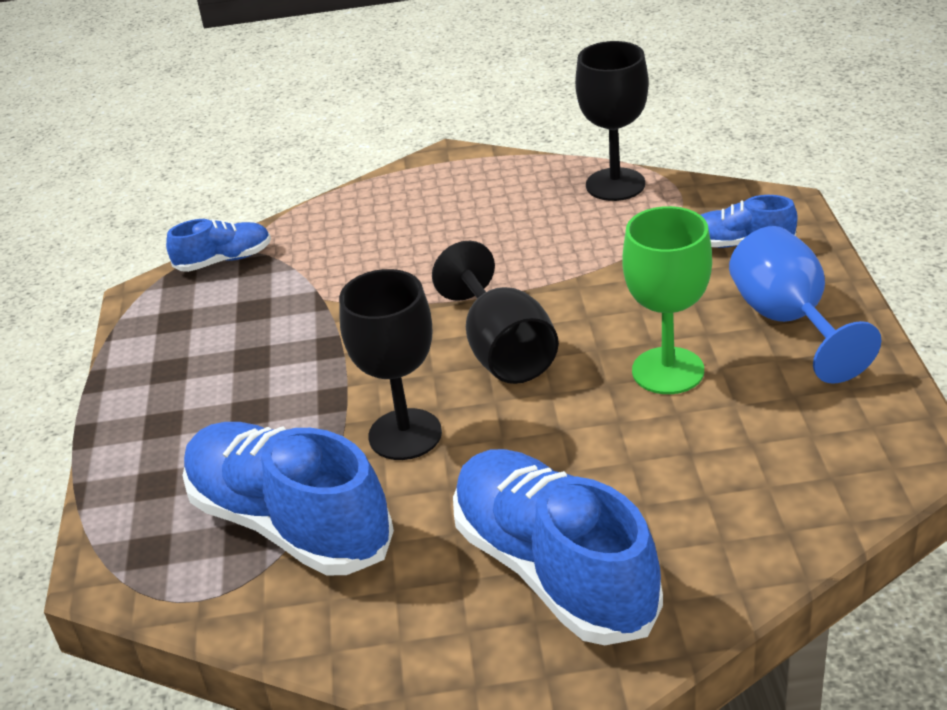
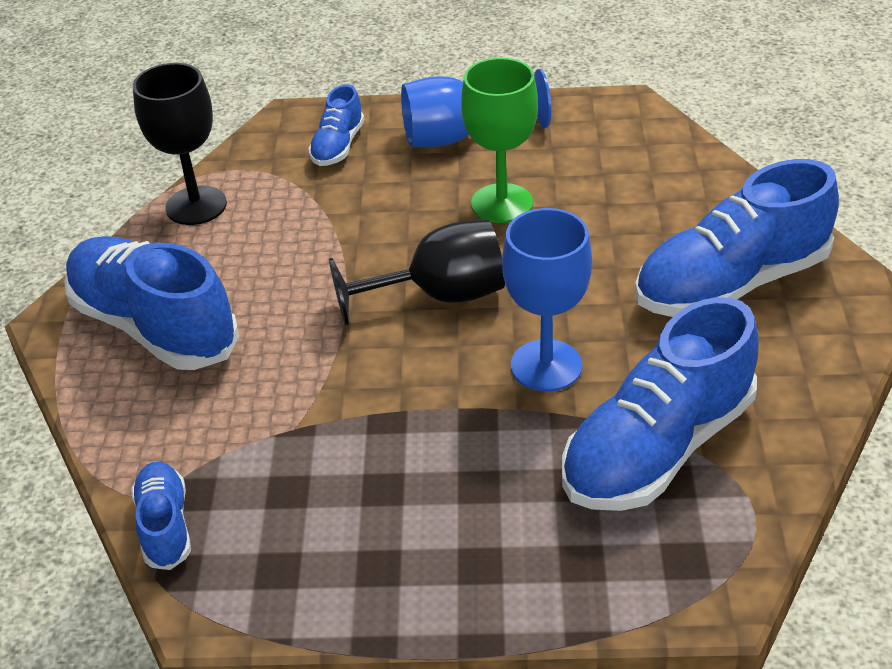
camera: 85 degrees left, 5 degrees up
black goblet [339,269,442,460] -> blue goblet [502,208,592,392]
none -> blue shoe [64,236,239,370]

